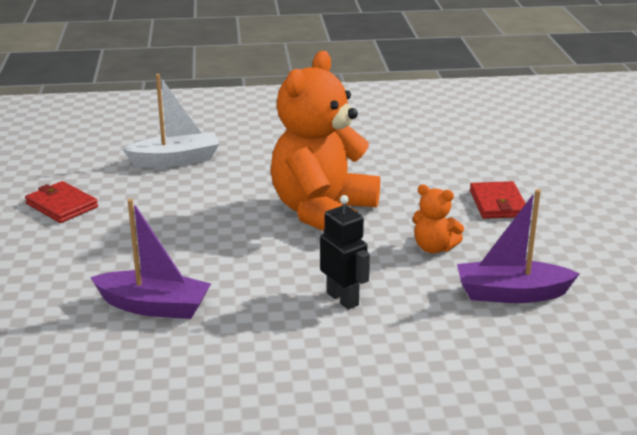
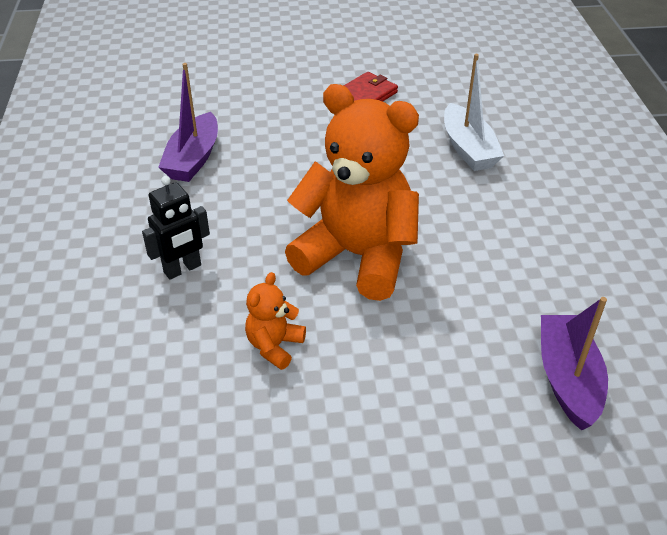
camera: 90 degrees right, 15 degrees up
purple boat [457,189,580,303] -> purple boat moved to [541,297,608,430]
red wallet [470,181,526,219] -> none

